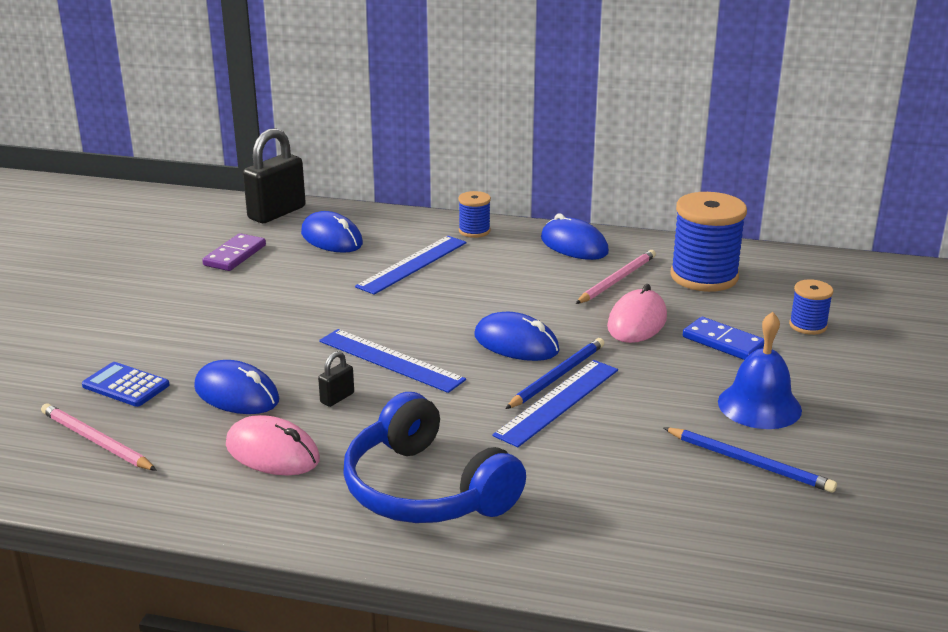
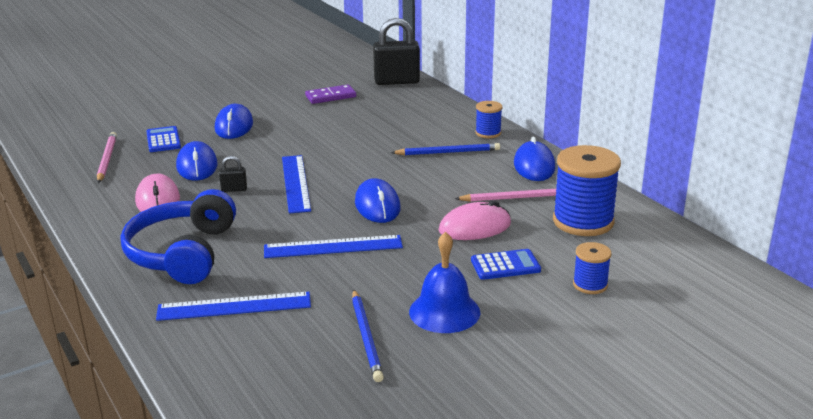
camera: 45 degrees right, 0 degrees up
blue mouse [301,211,363,253] -> blue mouse moved to [215,104,253,139]
blue ruler [355,236,467,295] -> blue ruler moved to [156,292,311,321]
blue pencil [505,338,604,409] -> blue pencil moved to [391,143,500,155]
blue domino [683,317,764,360] -> blue calculator [471,249,541,280]

